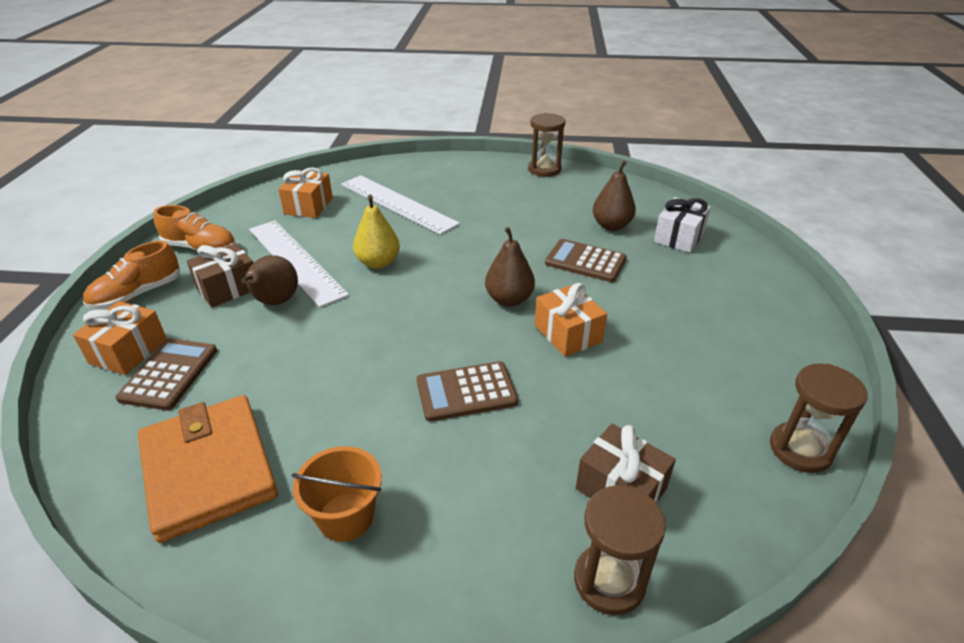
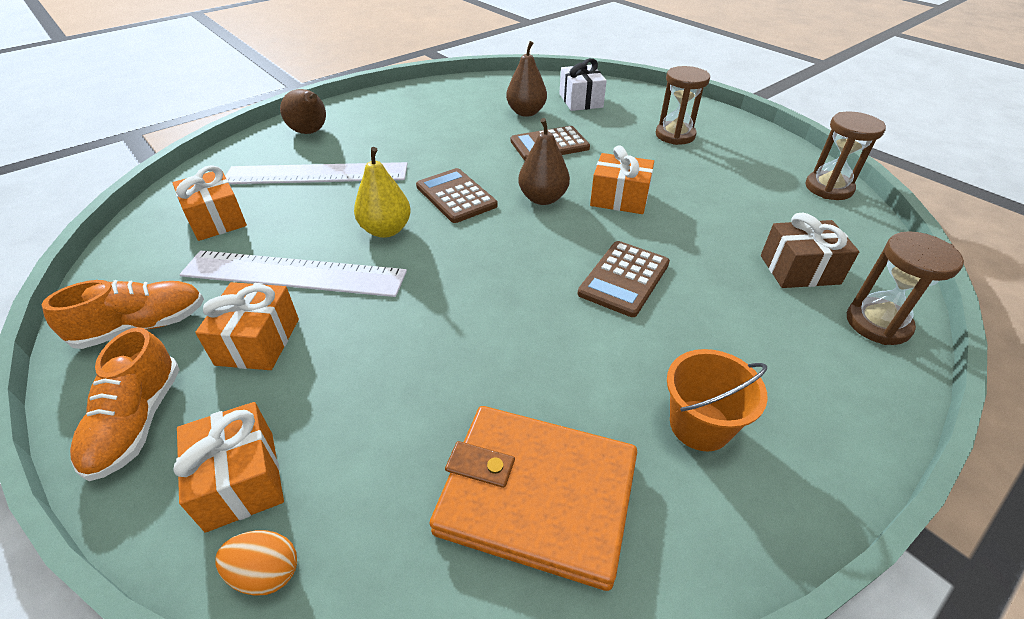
camera: 45 degrees left, 5 degrees up
brown calculator [115,338,217,410] -> brown calculator moved to [416,168,498,223]
brown gift [187,243,253,307] -> orange gift [195,282,299,370]
brown pear [241,255,298,305] -> brown pear moved to [280,89,326,134]
brown hourglass [528,113,565,177] -> brown hourglass moved to [656,66,710,145]
none -> orange egg [215,530,297,596]

